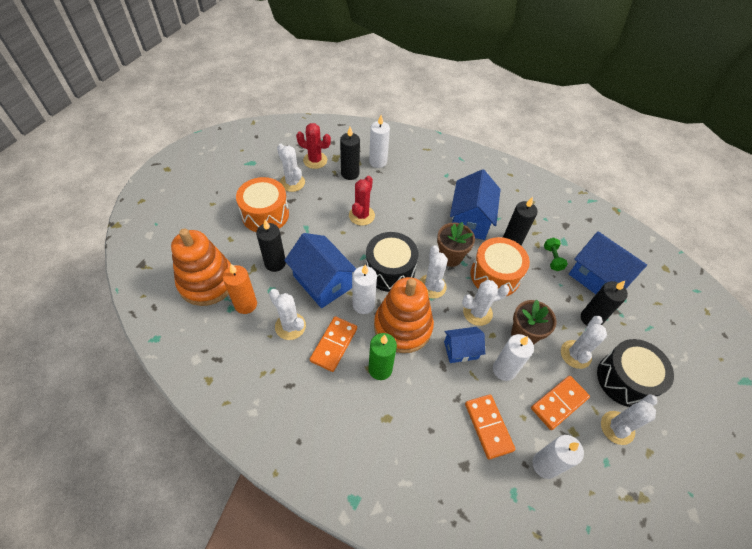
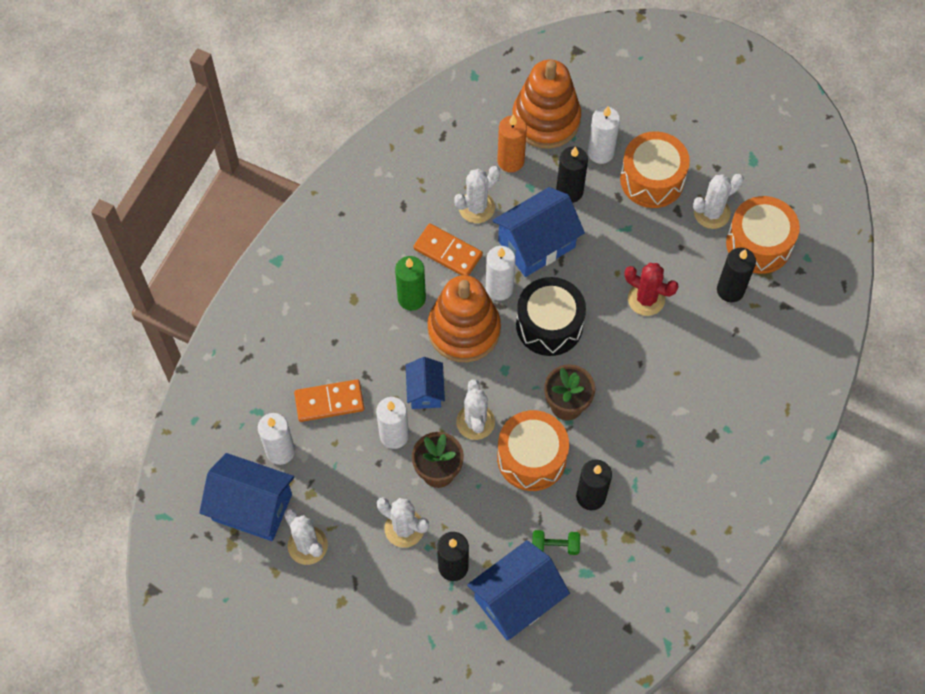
camera: 100 degrees right, 10 degrees up
red cactus [296,123,331,169] -> orange drum [726,196,800,274]
white candle [369,115,390,168] -> white candle moved to [588,106,620,164]
white cactus [420,245,448,299] -> none
blue house [450,169,501,240] -> blue house moved to [199,453,294,541]
orange domino [531,376,590,430] -> none
black drum [597,339,674,407] -> none

